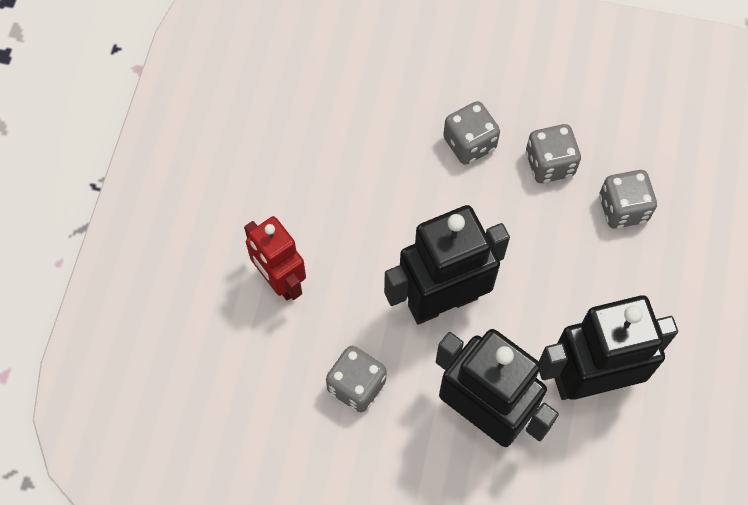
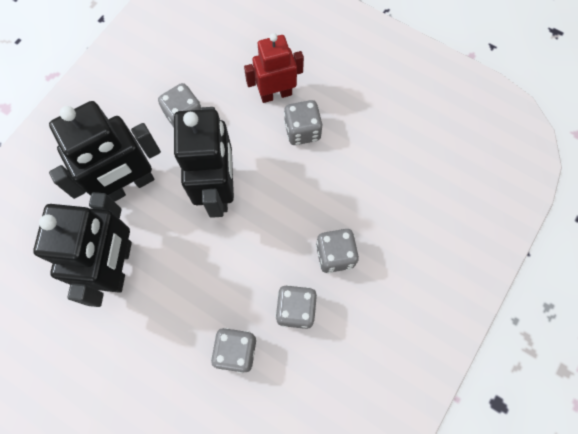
camera: 110 degrees right, 5 degrees up
none -> grey dice [284,100,322,145]

